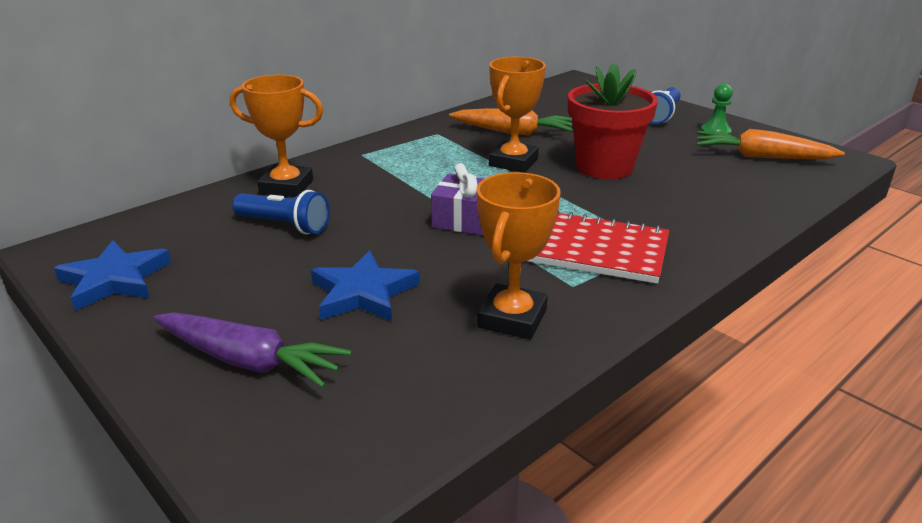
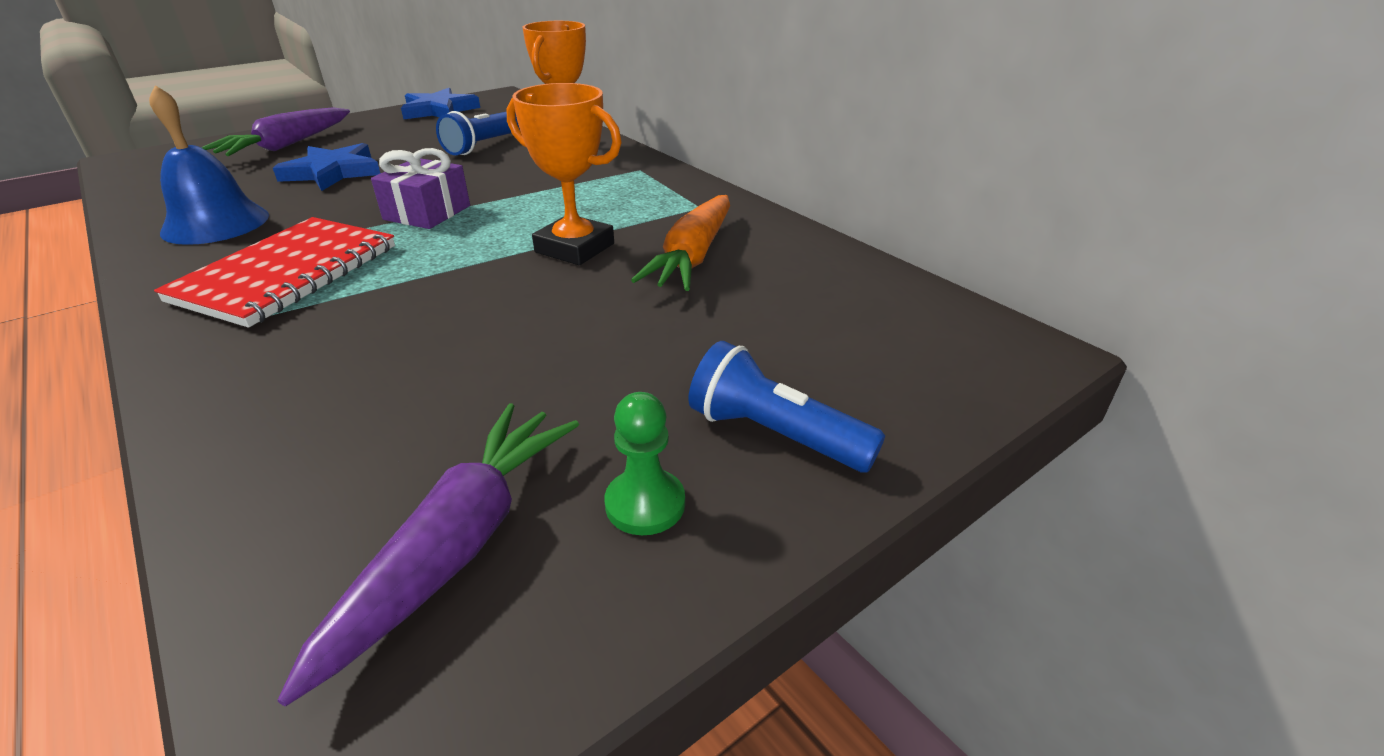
camera: 95 degrees right, 5 degrees up
orange trophy [477,172,561,339] -> blue bell [149,85,269,245]
red flower pot [568,63,658,179] -> none
orange carrot [696,129,845,159] -> purple carrot [278,403,579,706]

